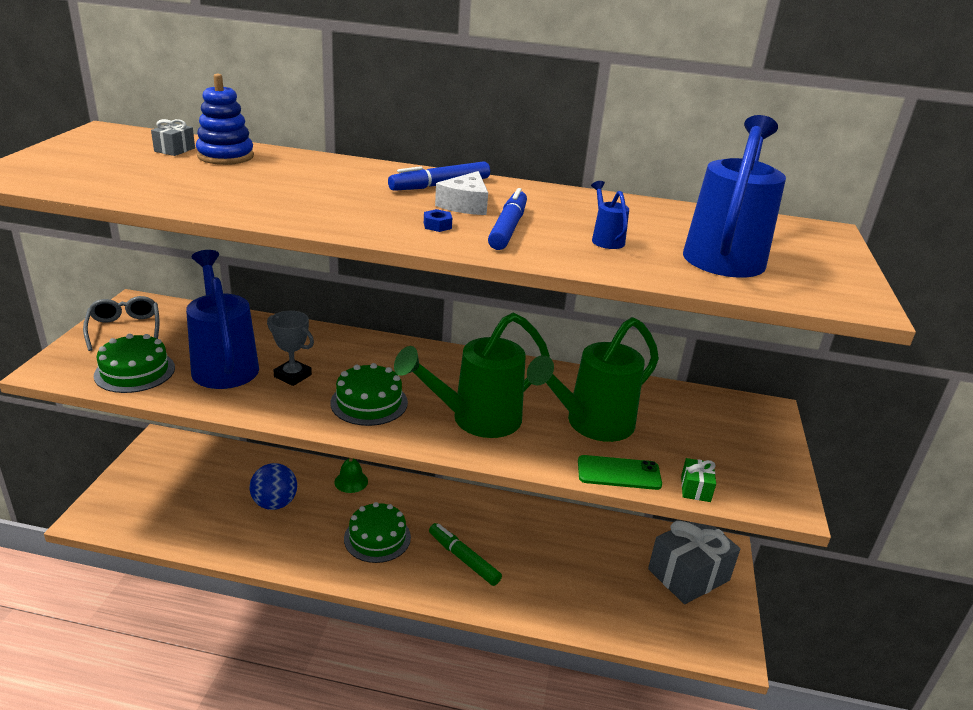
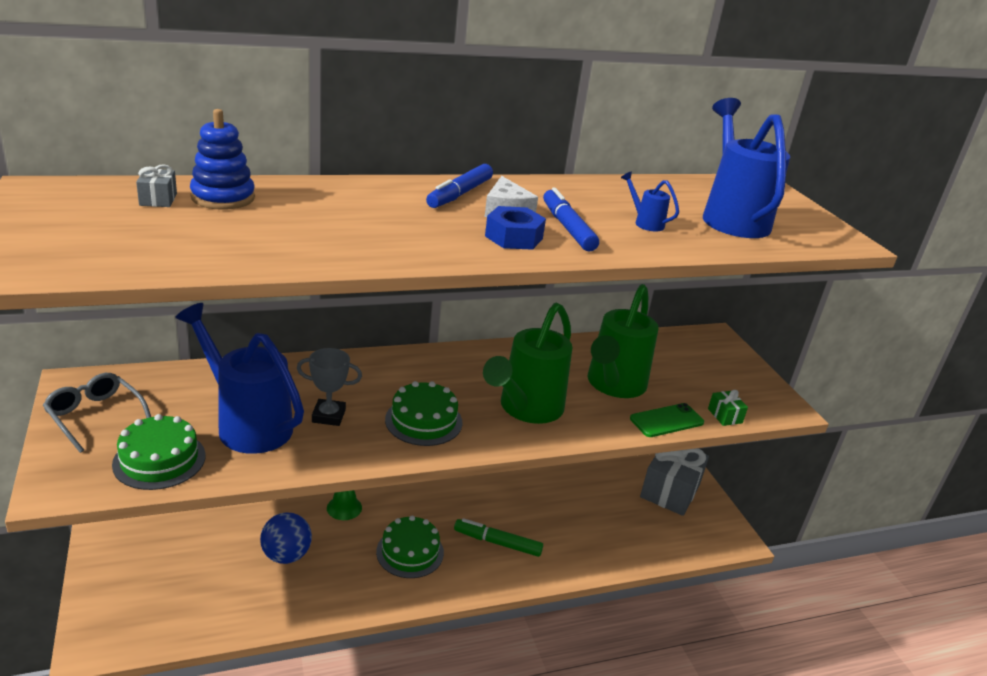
camera: 30 degrees left, 0 degrees up
blue nut [424,209,452,232] -> blue nut [485,206,546,250], size x2.00

